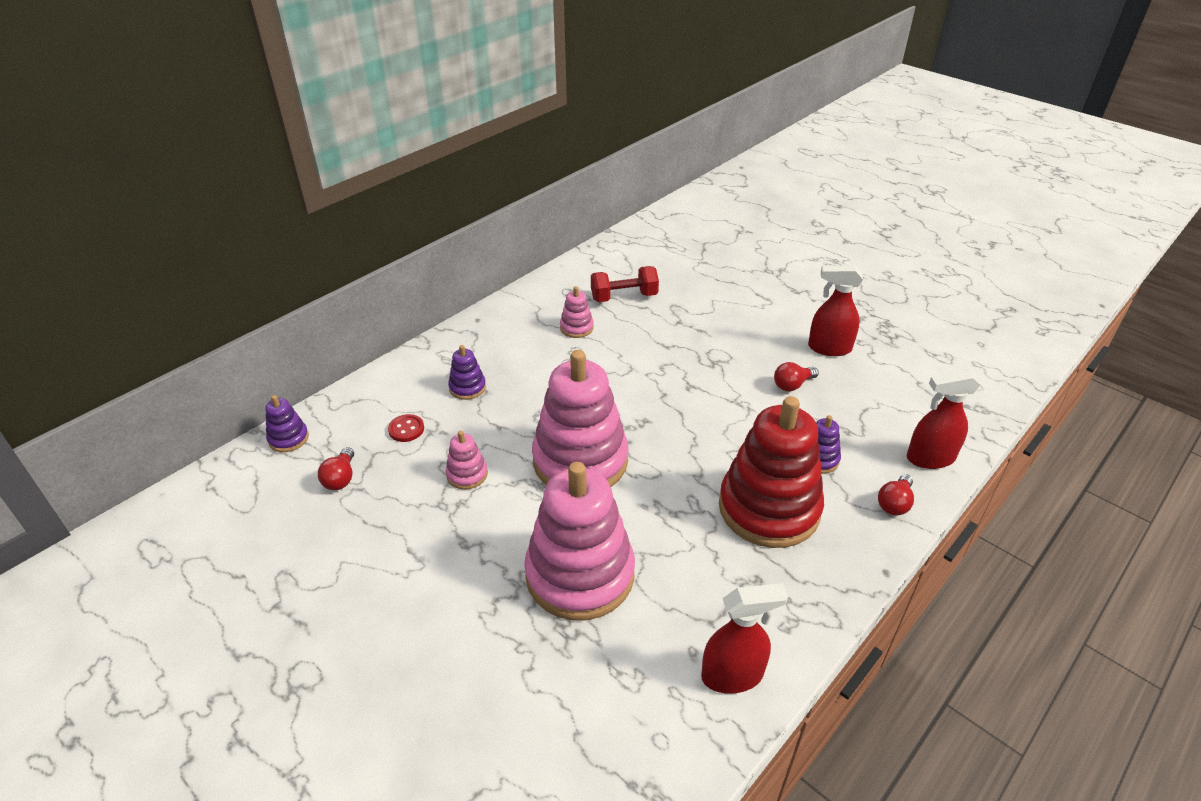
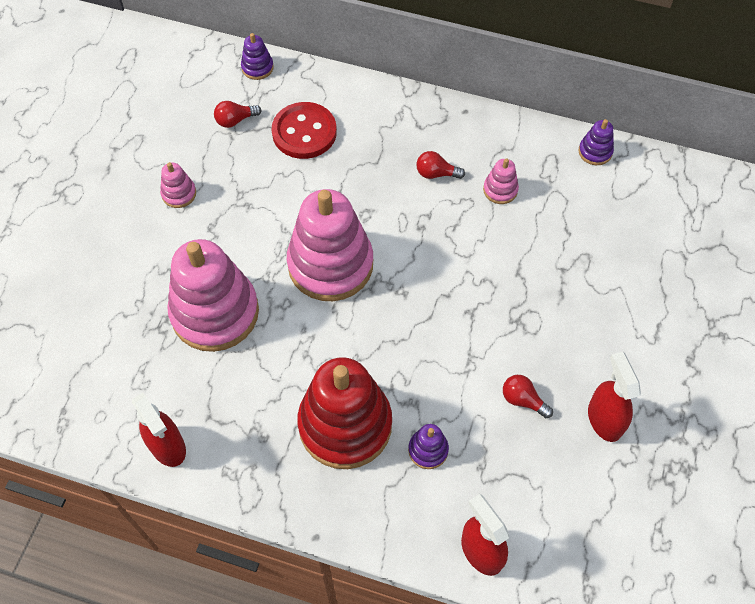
camera: 65 degrees right, 20 degrees up
red button [388,414,424,442] -> red button [272,102,337,159], size x2.13
pink stacking toy [446,431,488,490] -> pink stacking toy moved to [160,162,196,208]
purple stacking toy [448,345,486,400] -> purple stacking toy moved to [578,119,614,165]
red dumbbell [591,266,659,302] -> none
red light bulb [878,474,914,515] -> red light bulb moved to [416,151,465,179]

